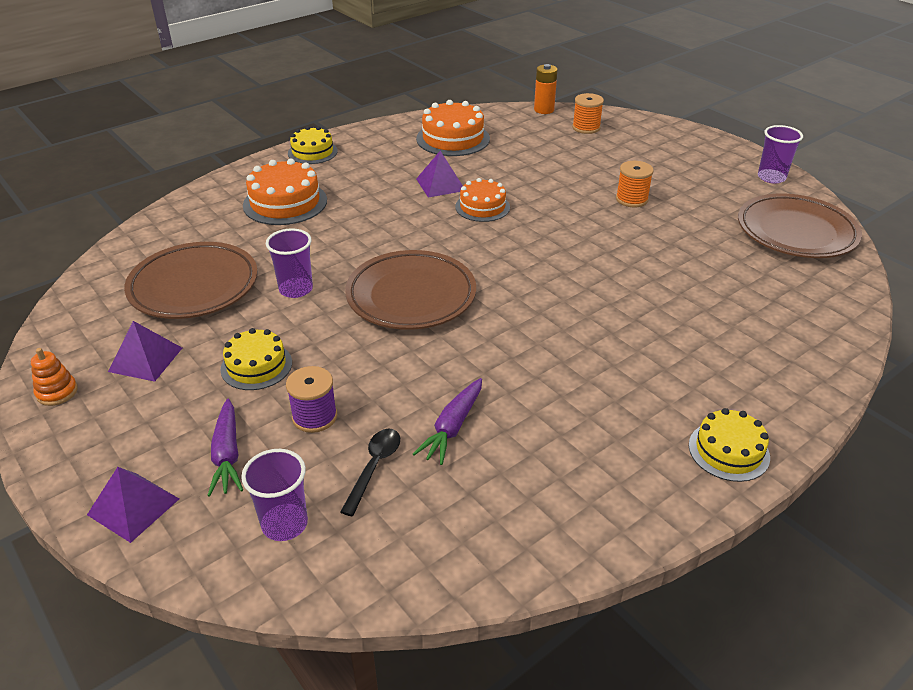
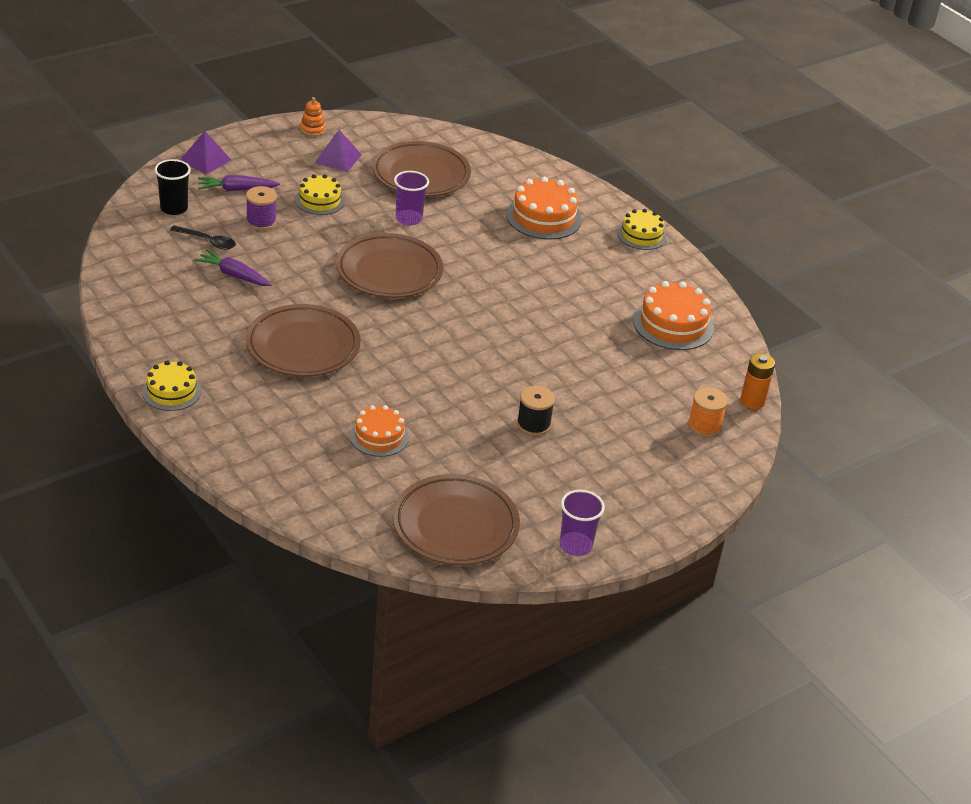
camera: 90 degrees right, 0 degrees up
purple cup [241,449,308,541] -> black cup [154,159,191,215]
purple pyramid [416,151,463,198] -> none
orange cake [455,178,510,222] -> orange cake moved to [350,405,409,457]
orange spool [616,161,654,207] -> black spool [517,386,555,436]
none -> brown plate [246,304,361,377]

